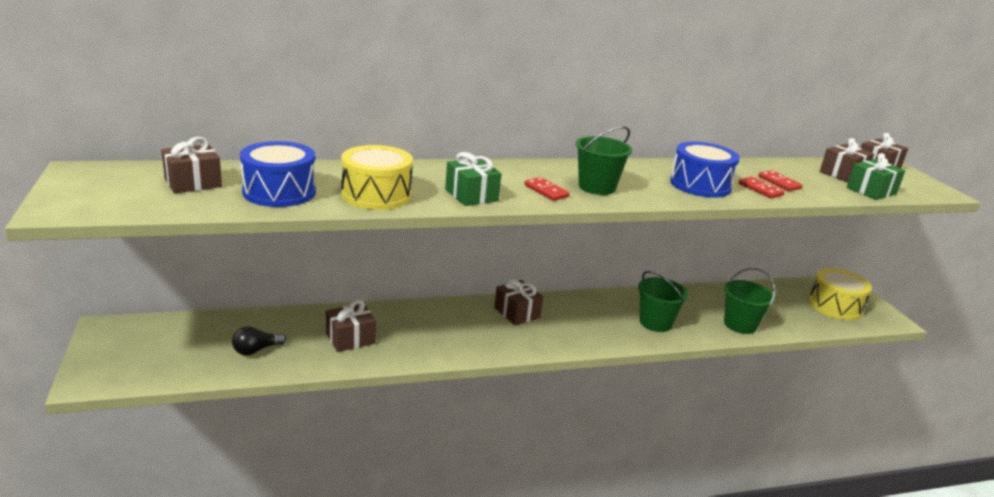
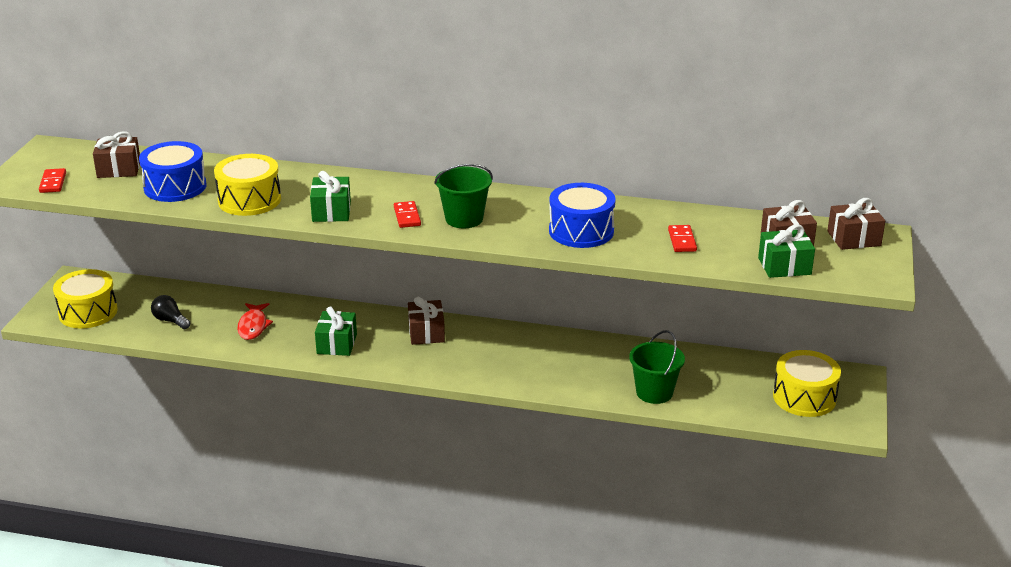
camera: 30 degrees right, 5 degrees up
black light bulb [232,326,286,355] -> black light bulb turned 45 degrees clockwise [151,295,190,329]
brown gift [326,300,376,352] -> red fish [237,303,273,340]
green bucket [638,271,688,332] -> none
red domino [738,177,785,198] -> red domino moved to [39,168,66,193]
none -> yellow drum [53,269,118,329]
none -> green gift [315,307,357,356]

